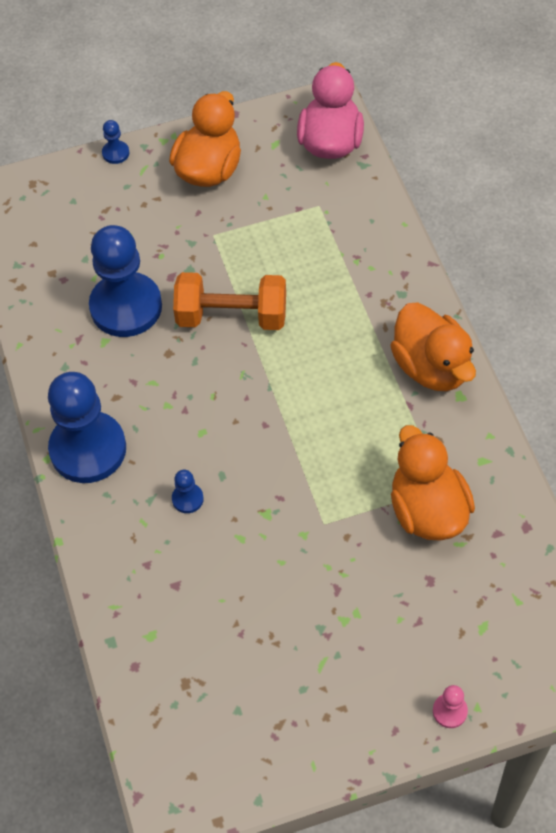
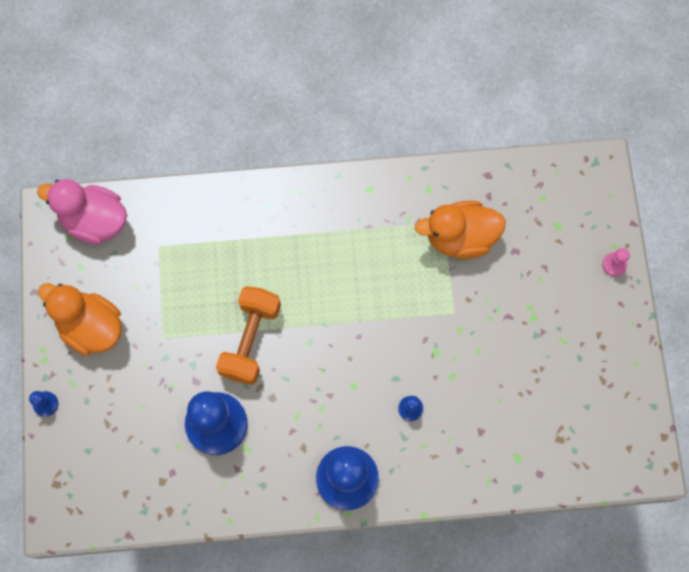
camera: 80 degrees left, 15 degrees up
orange duck [390,302,476,391] -> none

